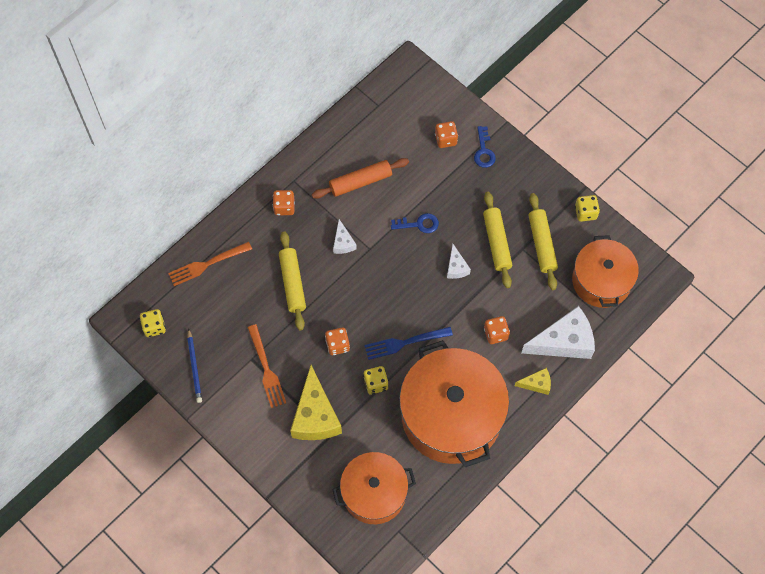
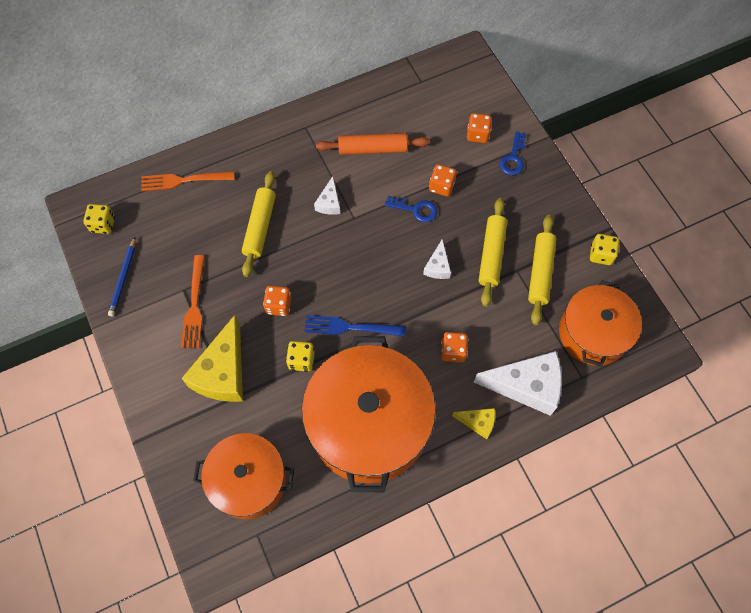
camera: 20 degrees right, 0 degrees up
orange dice [273,190,295,215] -> orange dice moved to [429,164,457,196]

